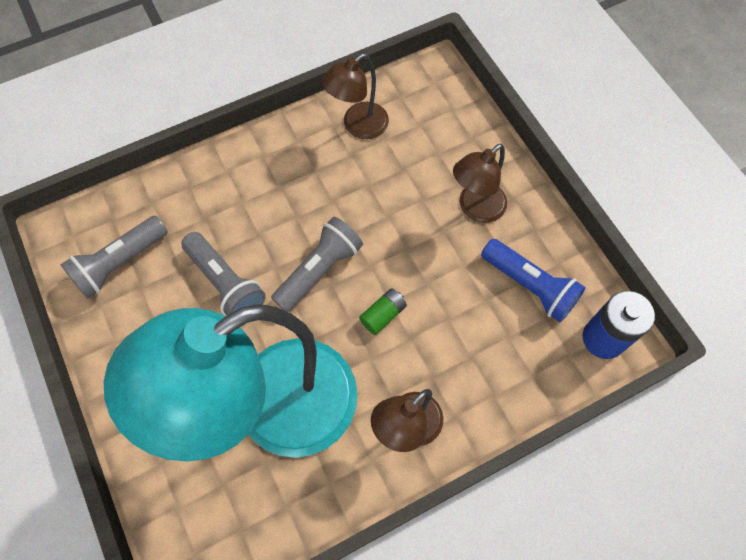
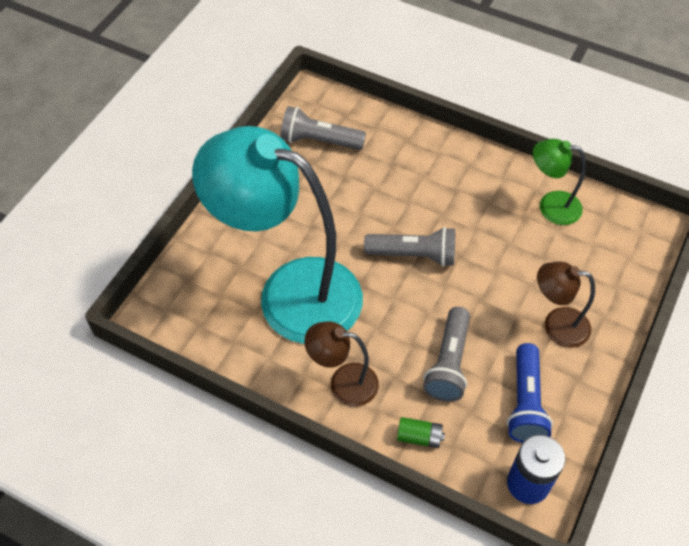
camera: 55 degrees right, 10 degrees down
grey flashlight [181,232,266,316] -> grey flashlight moved to [423,307,470,402]
brown lamp [322,53,389,139] -> green lamp [533,139,586,225]
green battery [359,289,407,335] -> green battery moved to [397,417,445,448]

